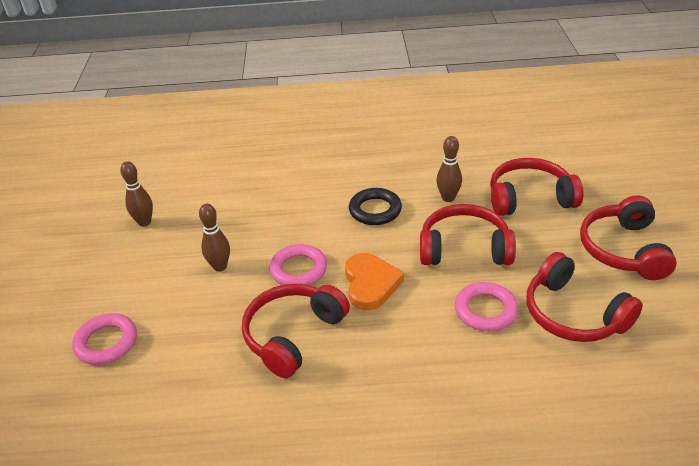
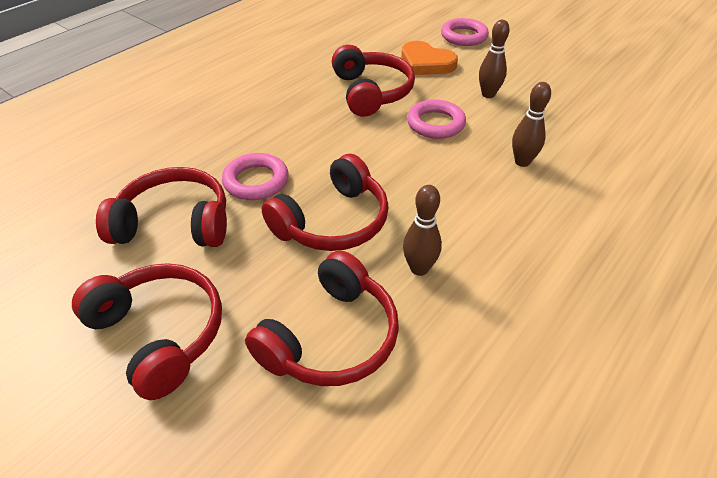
camera: 130 degrees right, 5 degrees up
brown bowling pin [120,161,153,227] -> brown bowling pin moved to [512,82,551,167]
orange heart [345,253,404,310] -> orange heart moved to [401,41,458,75]
black ring [349,188,402,225] -> none

